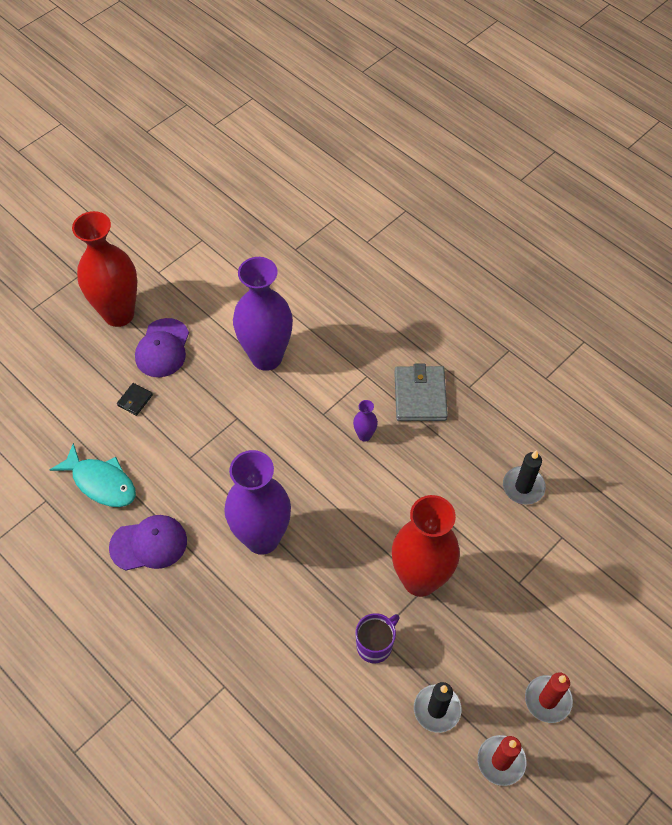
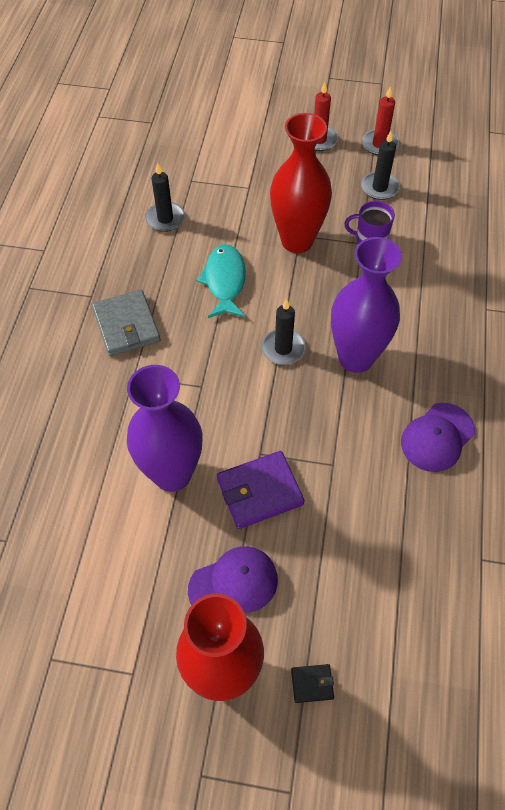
camera: 125 degrees left, 0 degrees up
turquoise fish [50,443,136,507] -> turquoise fish moved to [196,244,246,318]
purple cap [109,515,187,570] -> purple cap turned 90 degrees counterclockwise [401,403,475,472]
black wallet [117,383,153,416] -> black wallet moved to [291,664,334,703]
purple vase [353,400,378,442] -> none
grey wallet [394,364,448,421] -> grey wallet turned 75 degrees counterclockwise [92,289,160,356]
none -> purple wallet [217,451,305,529]
none -> black candle [261,298,306,365]

